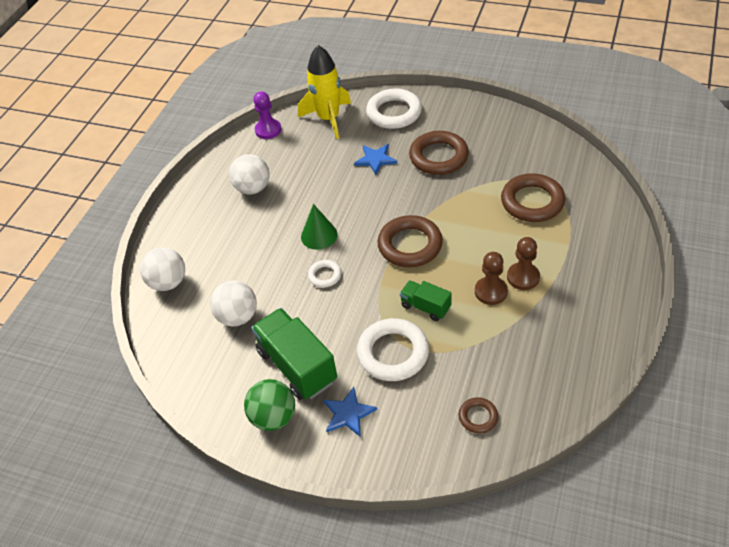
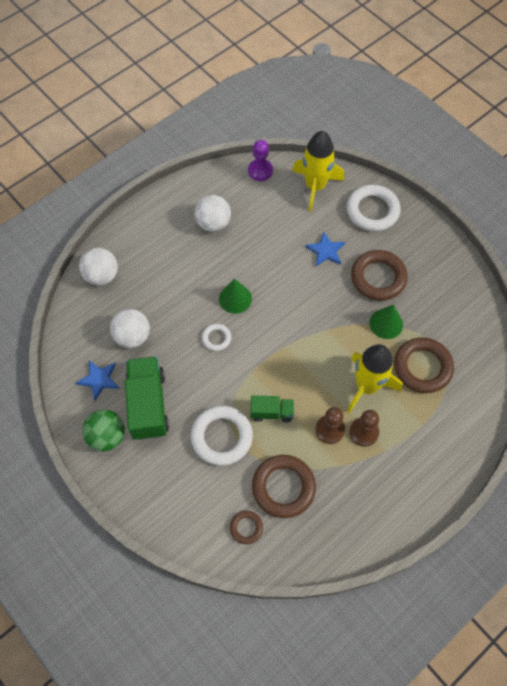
camera: 25 degrees right, 15 degrees up
blue star [323,387,377,437] -> blue star moved to [76,361,119,401]
brown ring [377,215,443,267] -> brown ring moved to [252,455,316,518]
green truck [400,280,452,321] -> green truck turned 120 degrees clockwise [251,395,294,422]
none -> yellow rocket [347,344,402,413]
none -> green cone [370,305,403,339]

